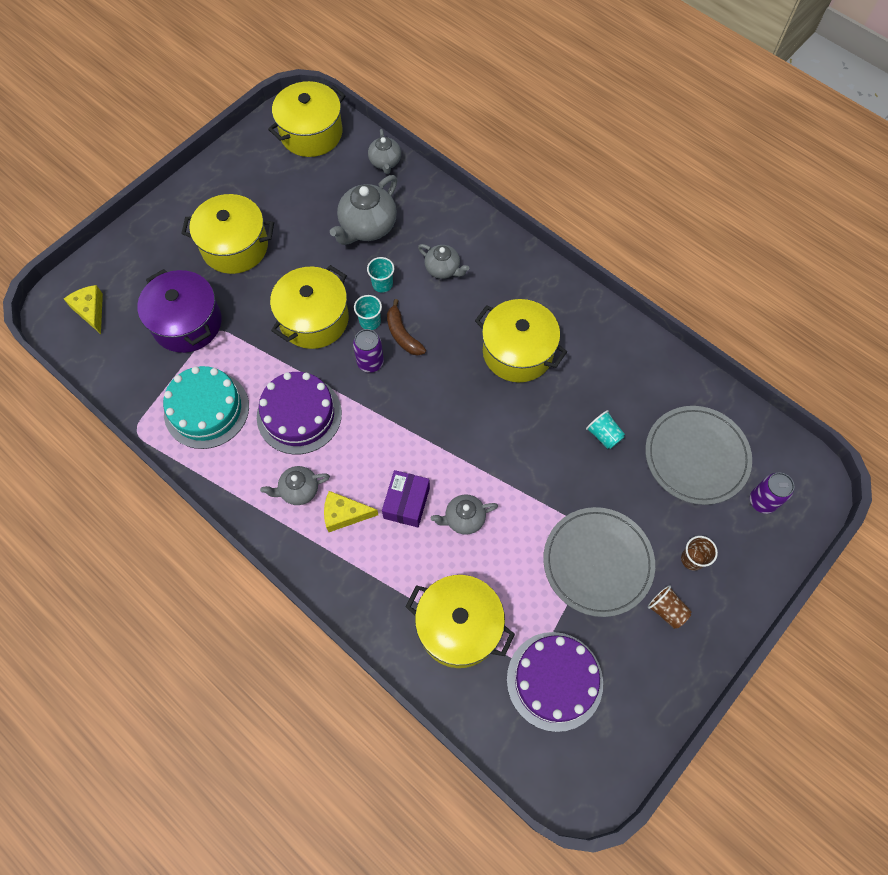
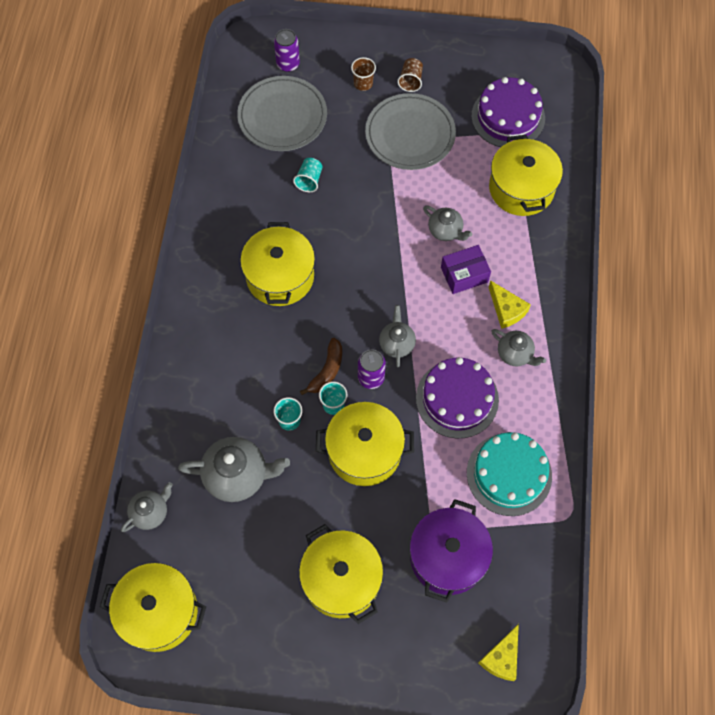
camera: 125 degrees left, 0 degrees up
grey teapot [418,244,469,279] -> grey teapot moved to [379,305,416,367]

